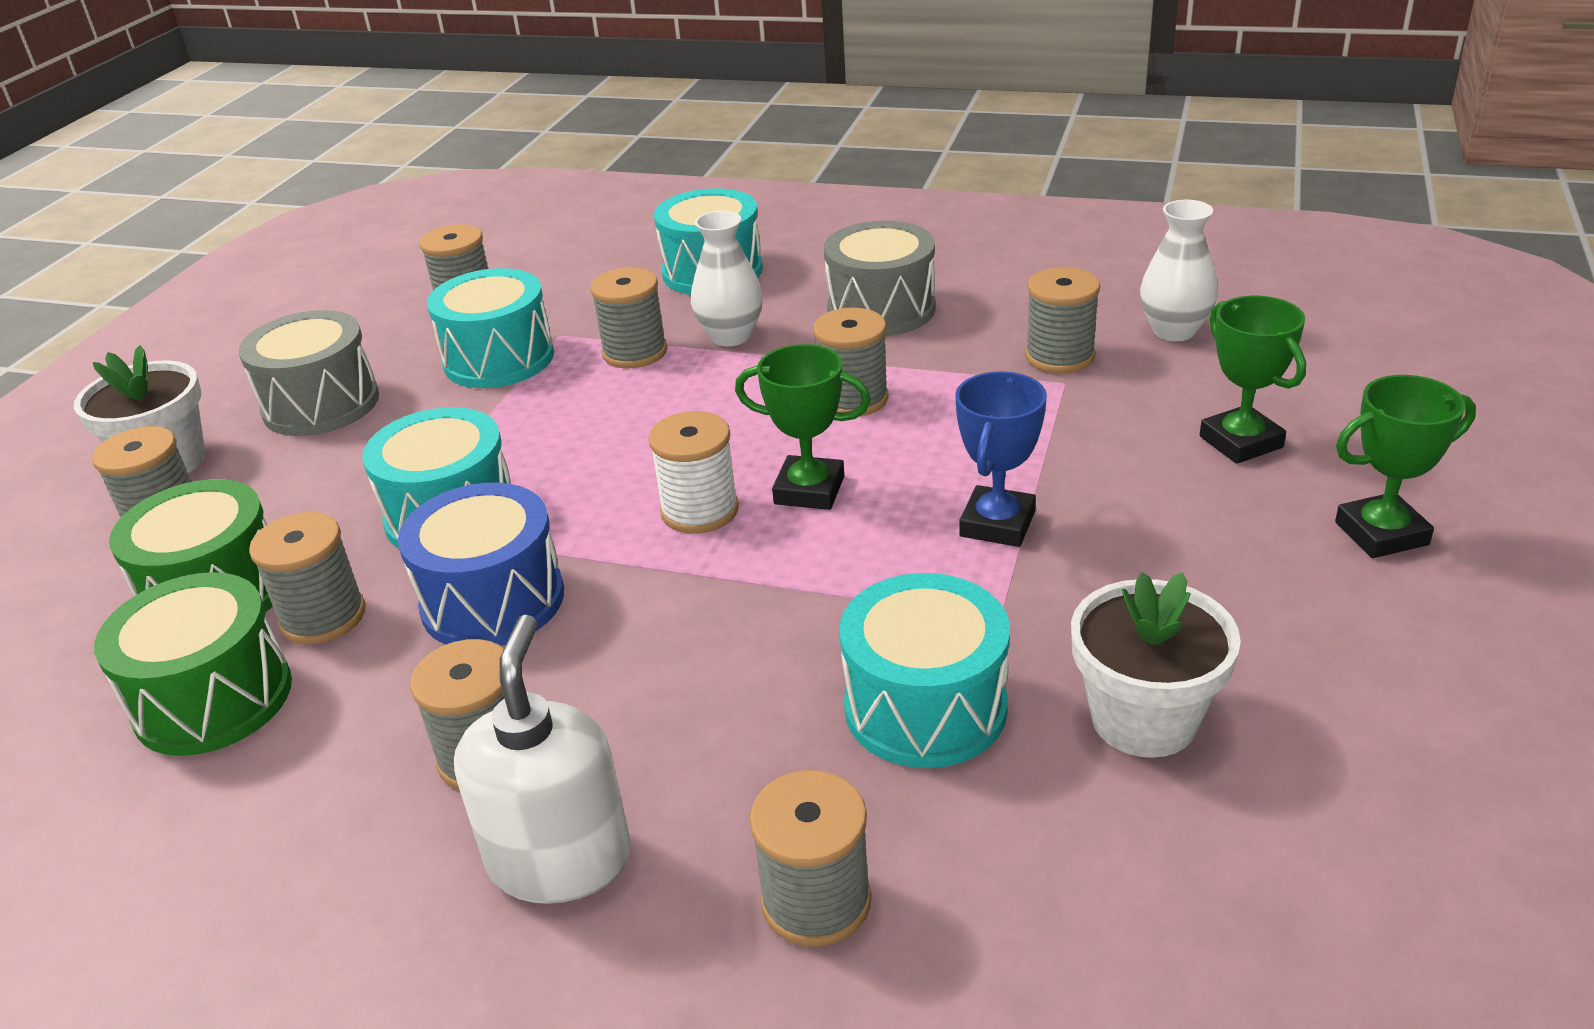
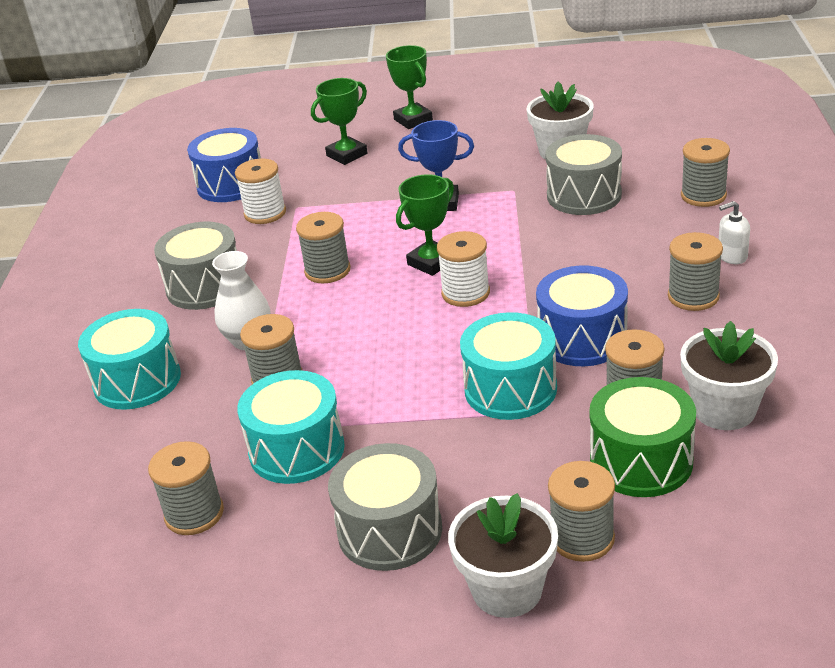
camera: 105 degrees left, 0 degrees up
green drum [94,572,292,756] -> white flower pot [680,321,778,430]
white soap dispenser [454,615,630,904] -> white soap dispenser [719,201,750,264], size x0.52
green trophy [735,344,871,510] -> green trophy turned 45 degrees clockwise [396,174,454,276]
turquoise drum [839,573,1010,768] -> grey drum [545,134,622,215]
grey spool [1025,267,1100,373] -> white spool [235,158,286,224]
white vase [1140,200,1218,341] -> blue drum [187,128,261,202]

